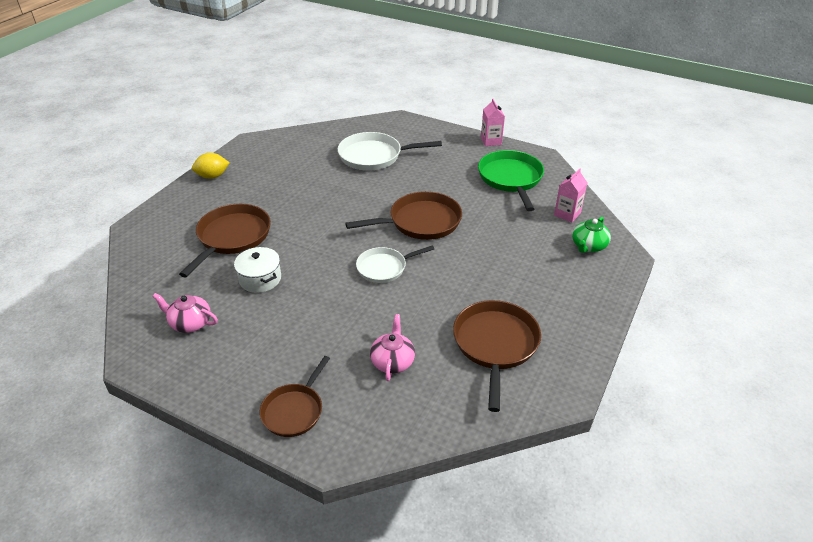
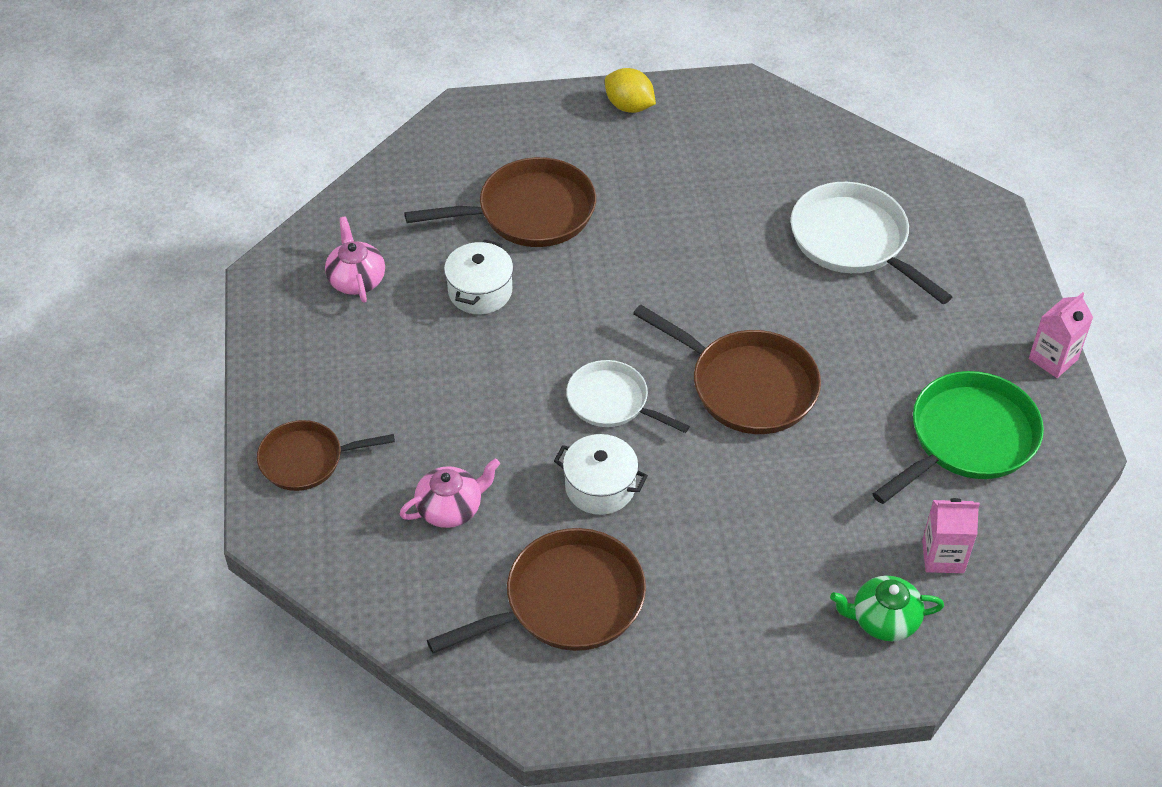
camera: 55 degrees right, 10 degrees up
none -> white pot [554,434,648,515]

